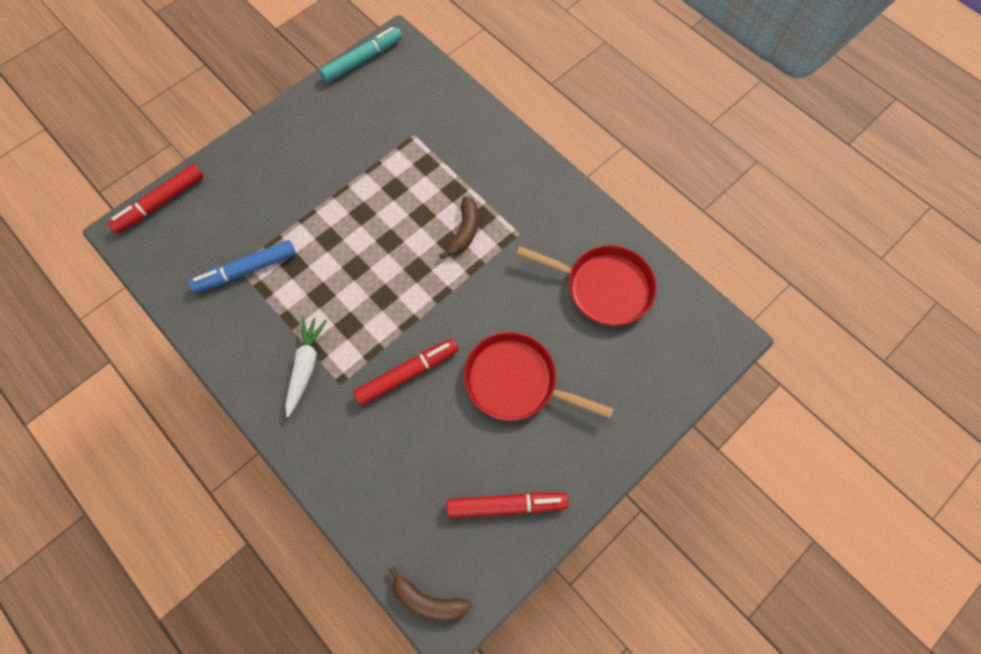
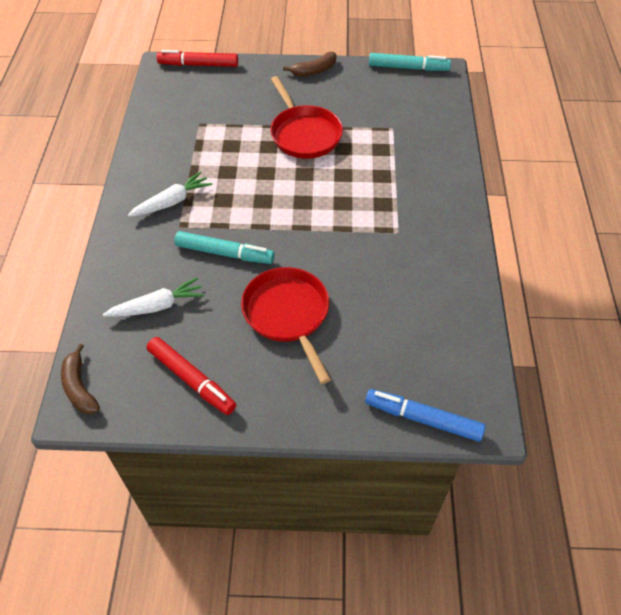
camera: 45 degrees right, 15 degrees down
blue marker [189,240,296,293] -> blue marker moved to [365,389,486,442]
red marker [353,339,458,406] -> turquoise marker [174,231,275,264]
brown banana [439,196,478,259] -> brown banana moved to [283,52,337,76]
red pan [516,245,656,326] -> red pan moved to [270,76,343,159]
none -> white carrot [103,277,204,317]

